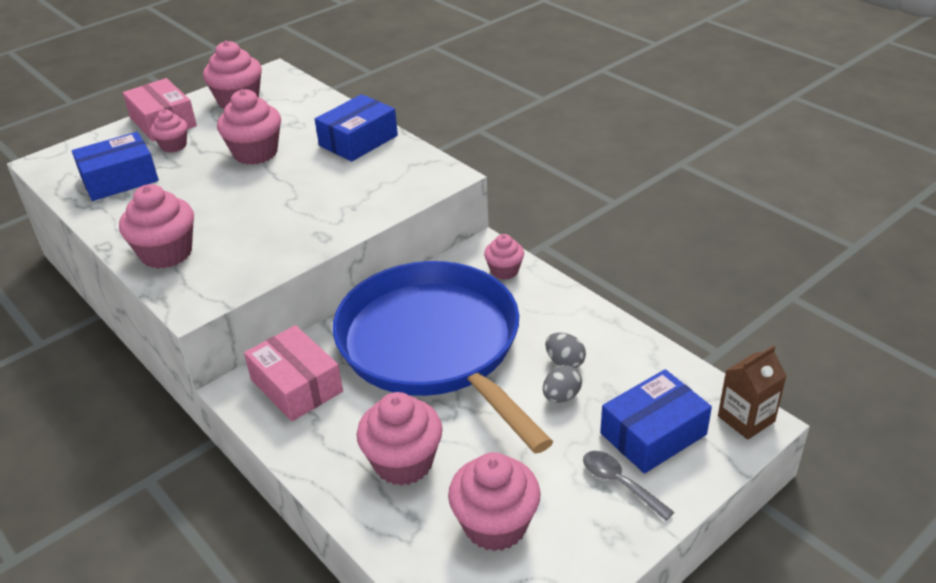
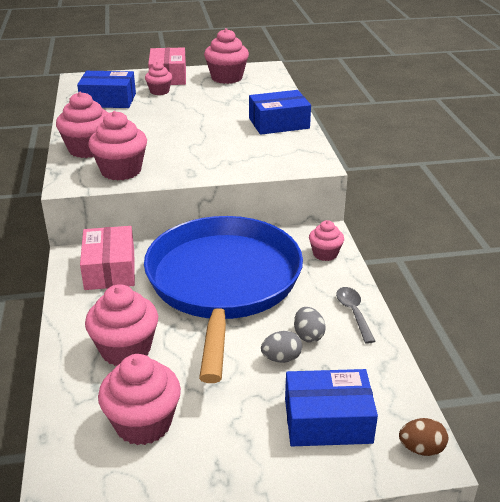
camera: 30 degrees right, 5 degrees down
pink cupcake [217,89,281,165] -> pink cupcake moved to [88,111,147,180]
grey spoon [583,451,674,521] -> grey spoon moved to [336,287,375,344]
brown carton [718,345,787,440] -> brown egg [399,418,448,456]

